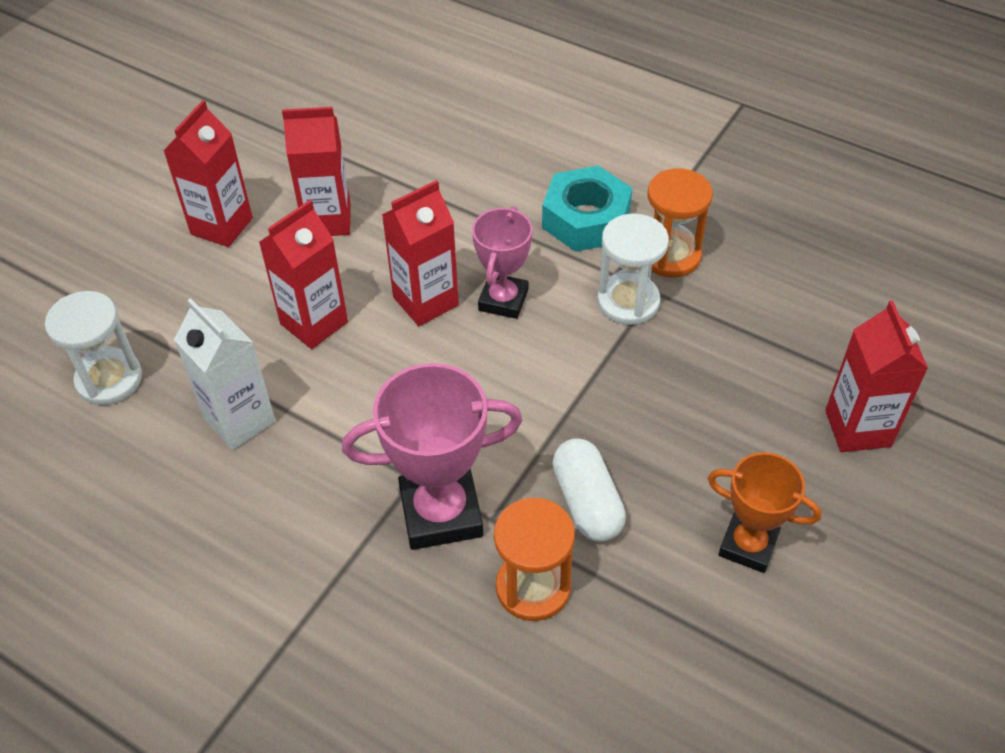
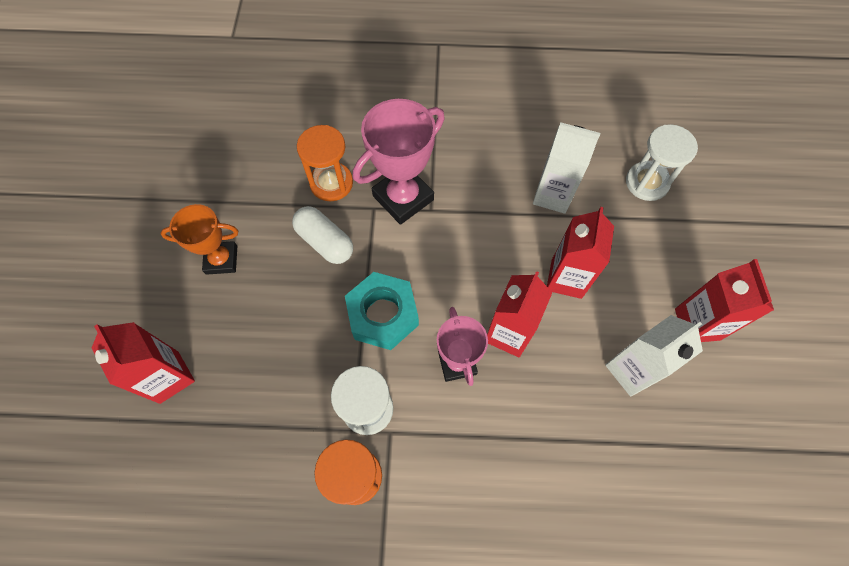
camera: 150 degrees right, 15 degrees up
red carton [282,107,351,236] -> white carton [605,315,703,397]
turquoise nut [542,166,633,252] -> turquoise nut moved to [345,272,419,350]

